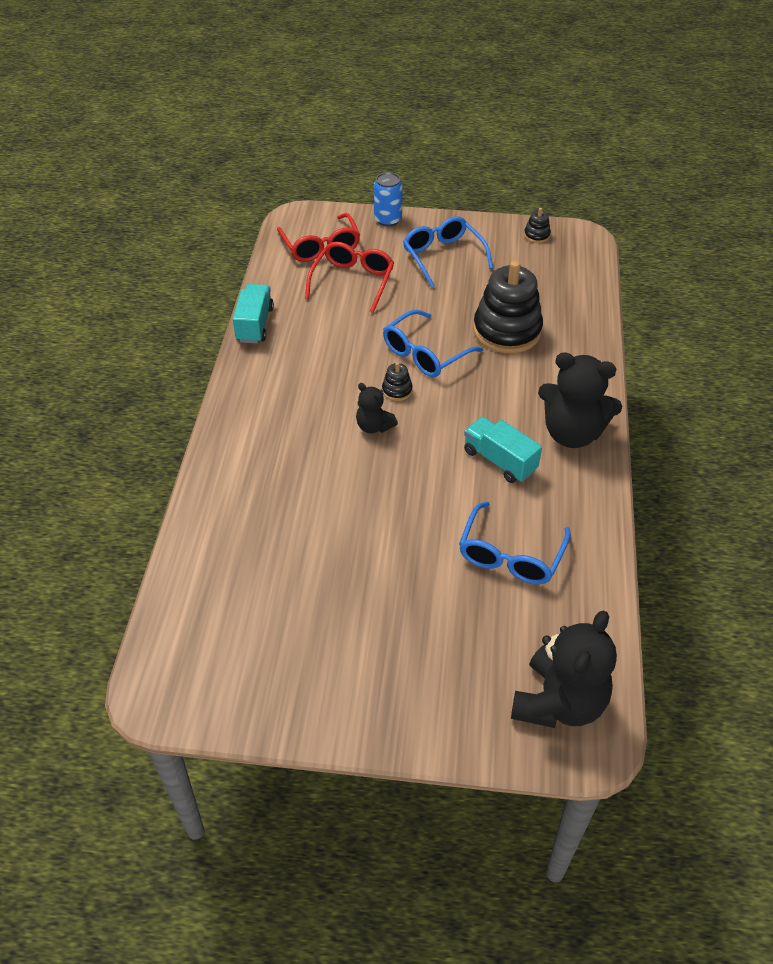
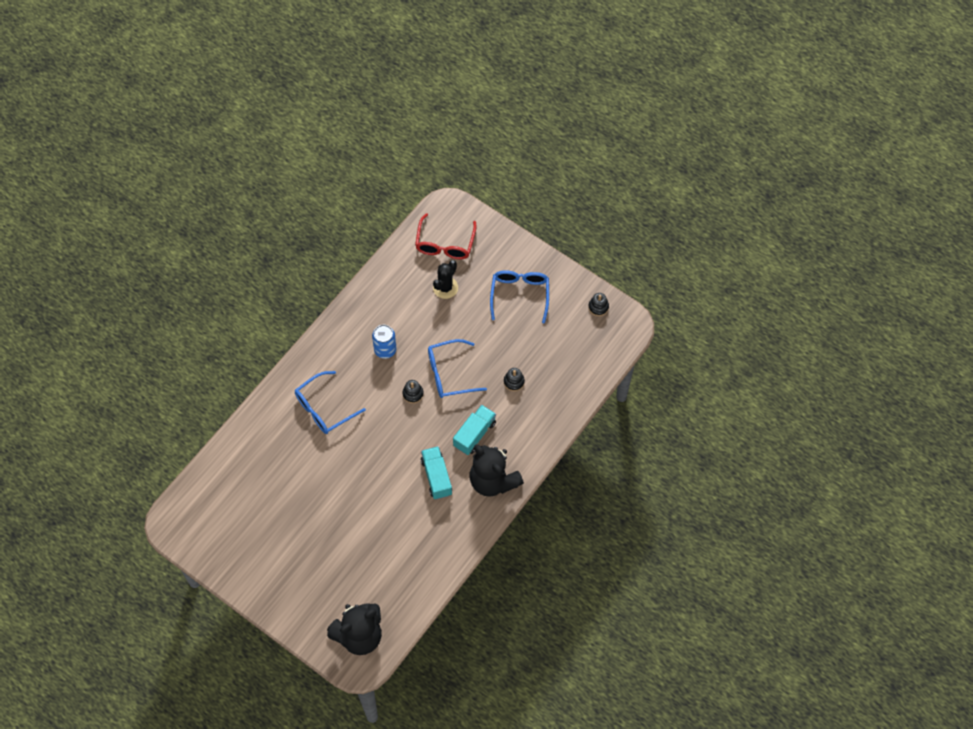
camera: 30 degrees right, 15 degrees up
turquoise truck [233,284,274,343] -> turquoise truck moved to [453,405,496,455]
red glasses [305,242,394,313] -> black cactus [433,260,458,299]
black teddy bear [356,383,398,434] -> none
blue can [374,172,403,226] -> blue can moved to [372,325,397,359]
blue glasses [459,502,571,585] -> blue glasses moved to [295,371,366,434]
black stacking toy [473,261,543,353] -> black stacking toy [504,368,525,391], size x0.42

